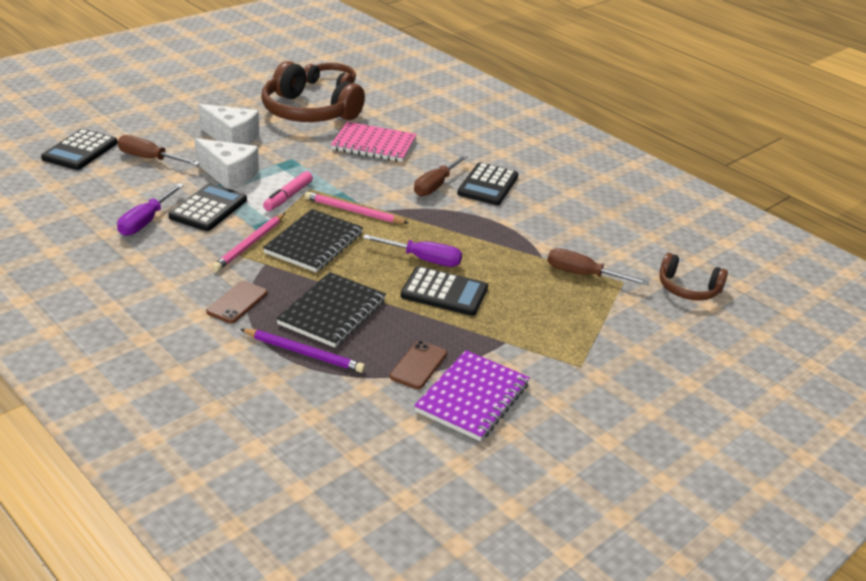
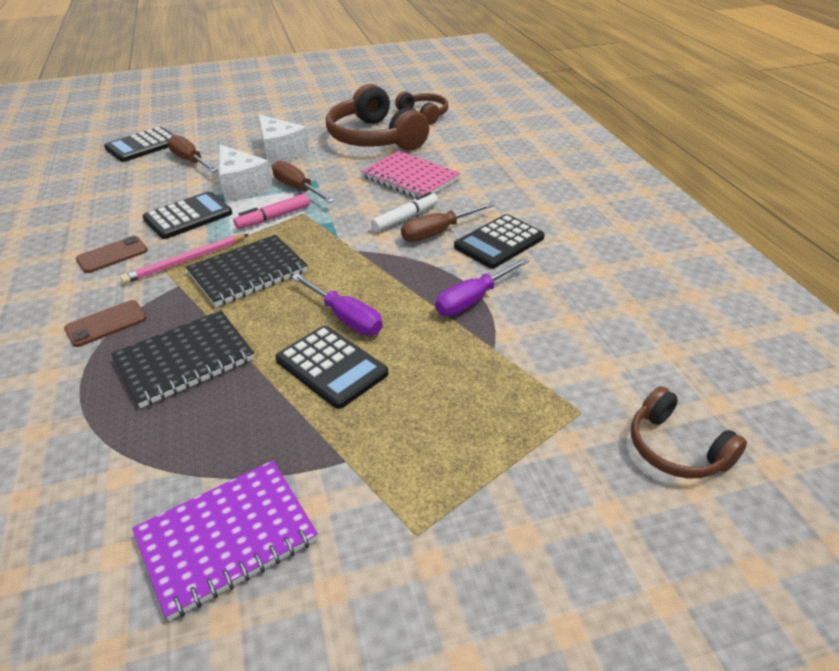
camera: 30 degrees right, 5 degrees up
purple screwdriver [117,184,184,236] -> purple screwdriver moved to [435,258,529,316]
purple pencil [240,329,365,373] -> none
pink pencil [304,191,408,224] -> none
brown phone [390,341,447,389] -> brown phone moved to [76,236,148,273]
brown screwdriver [547,248,649,285] -> brown screwdriver moved to [272,160,335,203]
none -> white marker [371,192,438,232]

